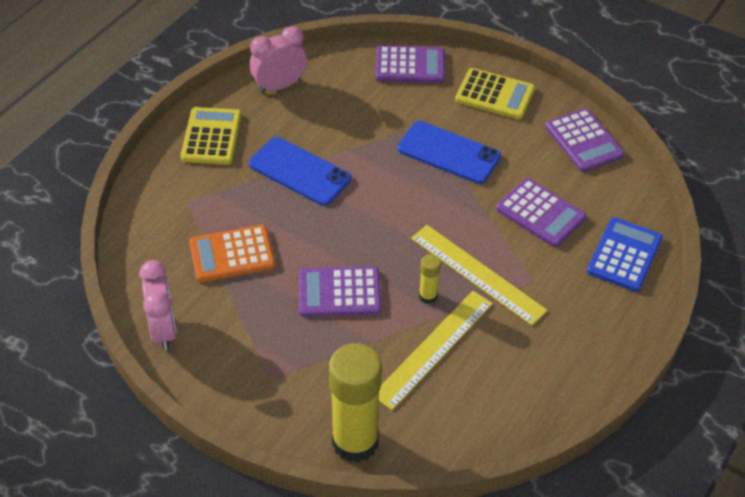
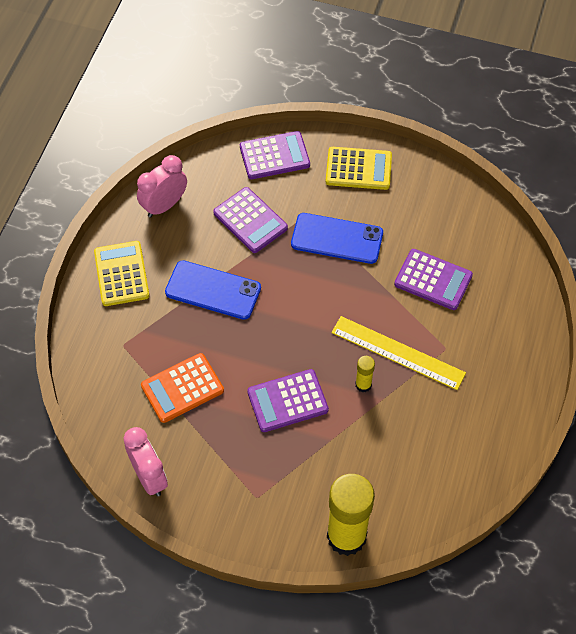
camera: 15 degrees left, 10 degrees up
yellow ruler [379,291,493,410] -> none
purple calculator [545,108,624,172] -> purple calculator moved to [213,187,288,253]
blue calculator [587,217,663,292] -> none

